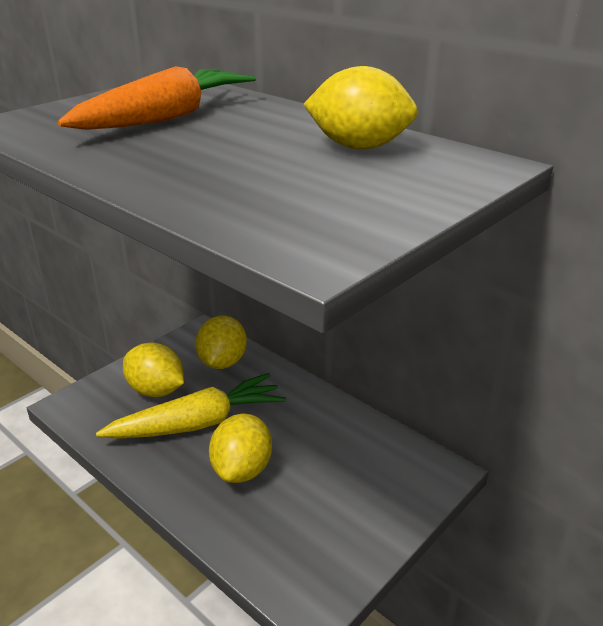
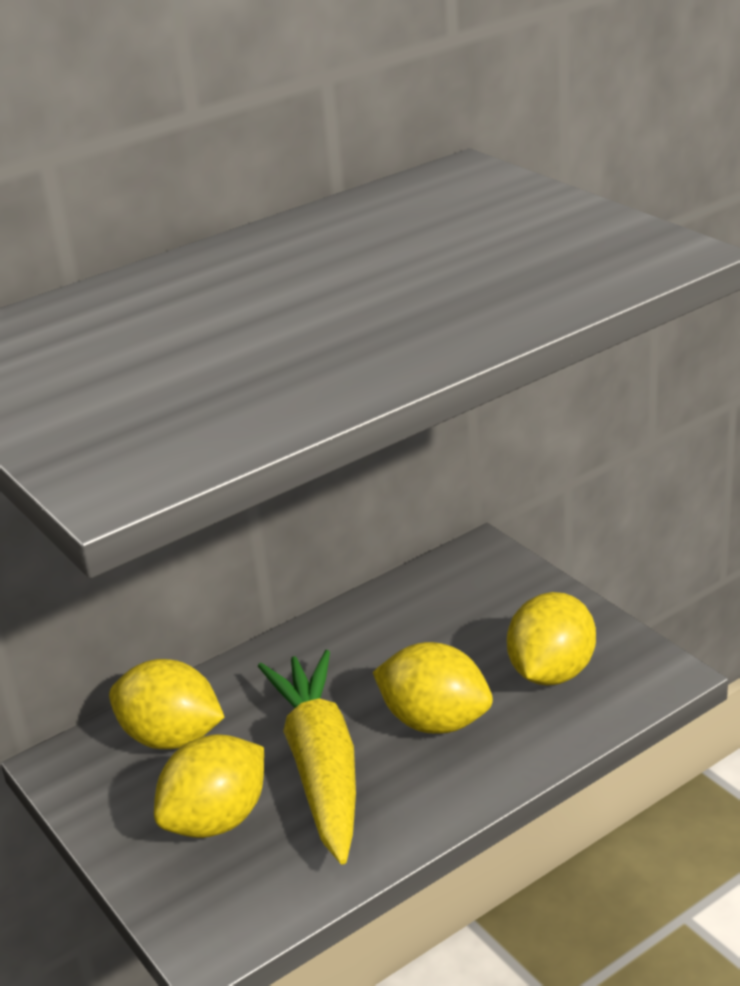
camera: 75 degrees left, 0 degrees up
orange carrot [57,66,256,130] -> none
yellow lemon [303,66,418,150] -> yellow lemon moved to [507,592,596,685]

